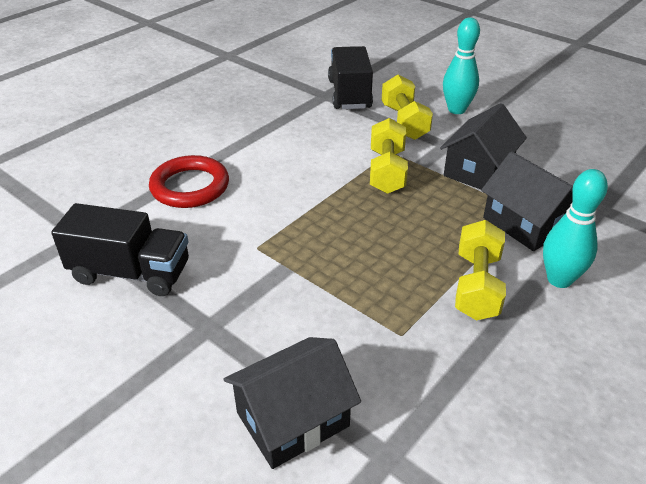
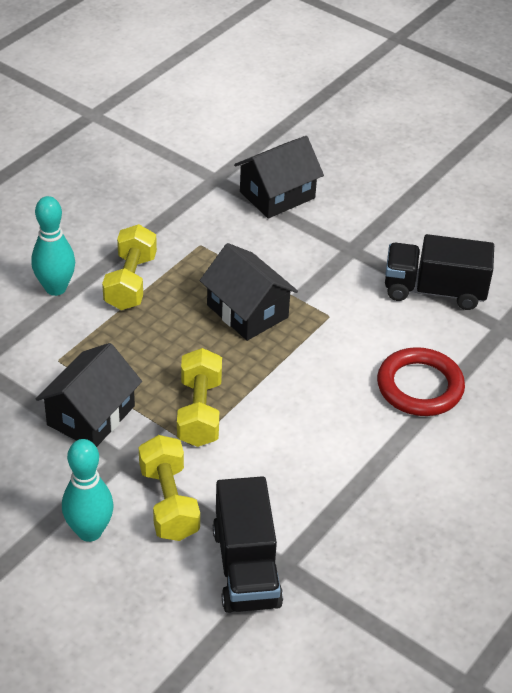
camera: 175 degrees right, 5 degrees up
black house [481,151,573,251] -> black house moved to [200,243,298,341]

